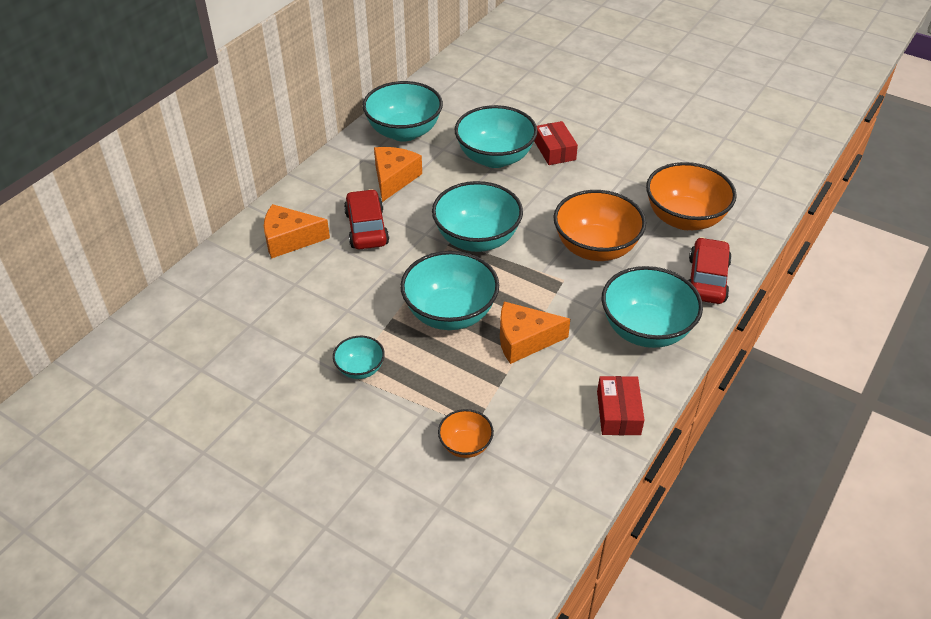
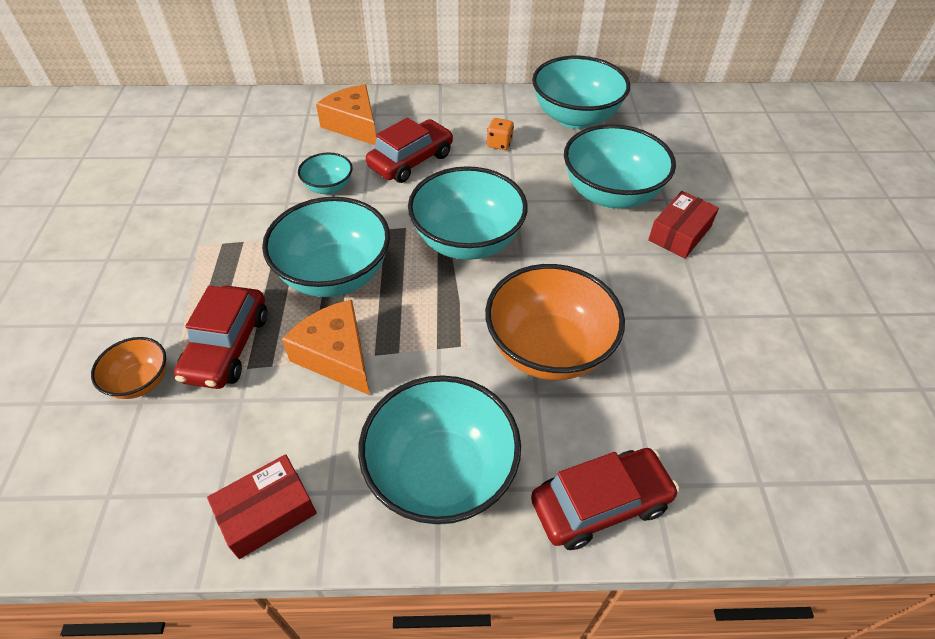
camera: 55 degrees right, 5 degrees up
turquoise bowl [333,336,385,379] -> turquoise bowl moved to [298,153,353,195]
orange cheese [374,147,422,202] -> orange dice [487,118,514,150]
orange bowl [646,162,737,230] -> none
none -> red car [174,285,267,389]

